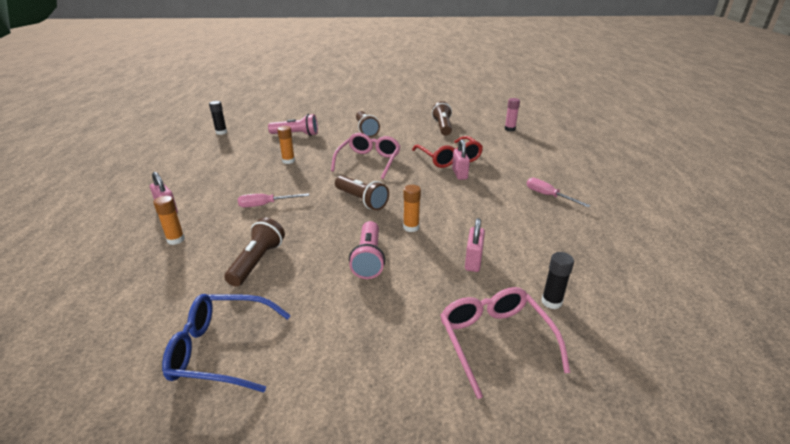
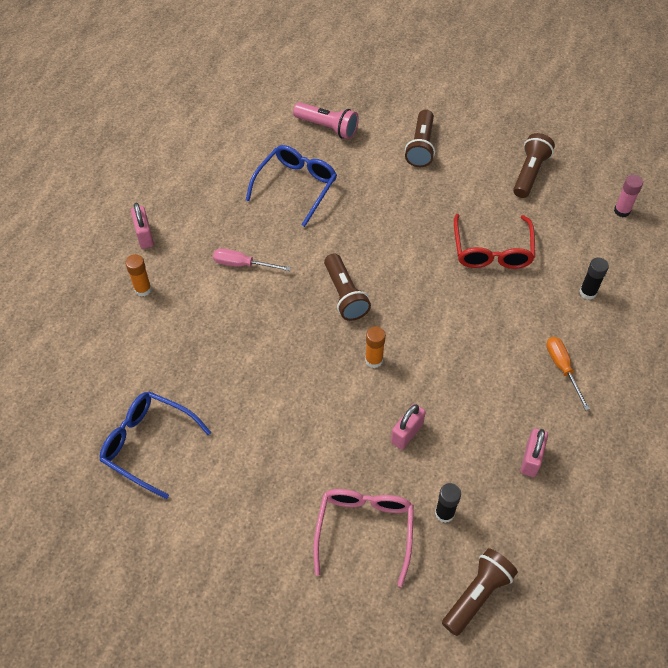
camera: 25 degrees right, 25 degrees up
black glue stick [209,101,227,135] -> black glue stick moved to [580,258,609,300]
brown flashlight [224,217,285,287] -> brown flashlight moved to [442,548,518,636]
orange glue stick [277,126,295,164] -> blue glasses [246,145,337,227]
pink glasses [331,133,401,179] -> none
pink flashlight [349,221,385,279] -> none
pink padlock [452,139,470,180] -> pink padlock moved to [521,428,548,477]
pink screwdriver [527,177,591,207] -> orange screwdriver [546,337,590,411]

